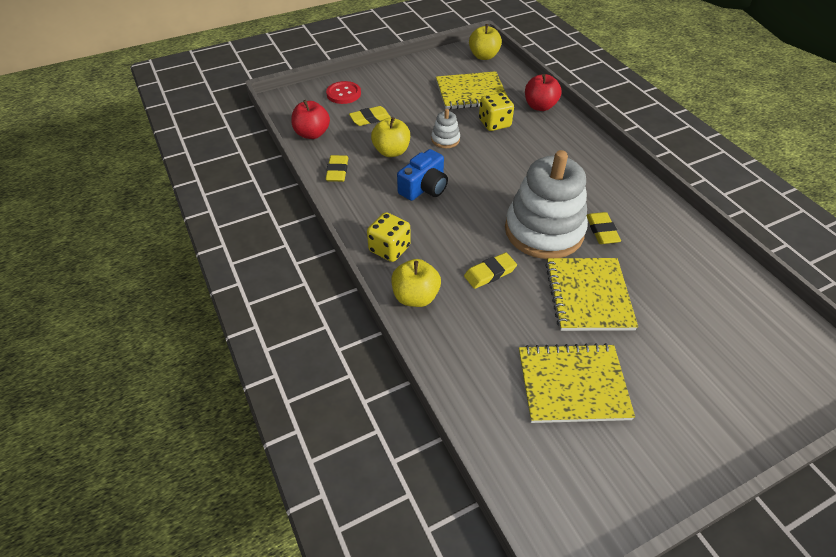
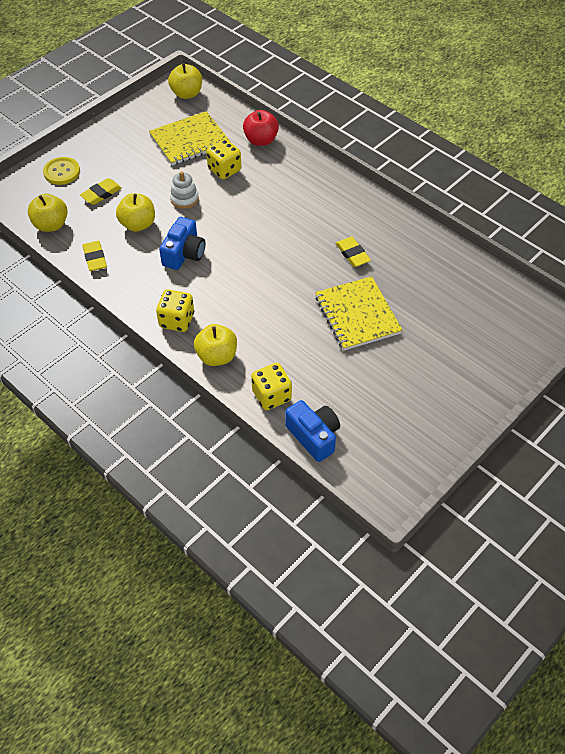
camera: 20 degrees left, 5 degrees up
red apple [291,100,330,139] -> yellow apple [28,194,68,232]
red button [326,81,361,104] -> yellow button [43,157,80,185]
yellow eraser [464,252,517,289] -> none
white stacking toy [505,150,588,259] -> none
yellow notebook [519,343,635,423] -> none
none -> yellow dice [251,363,292,410]
none -> blue camera [285,400,340,462]

